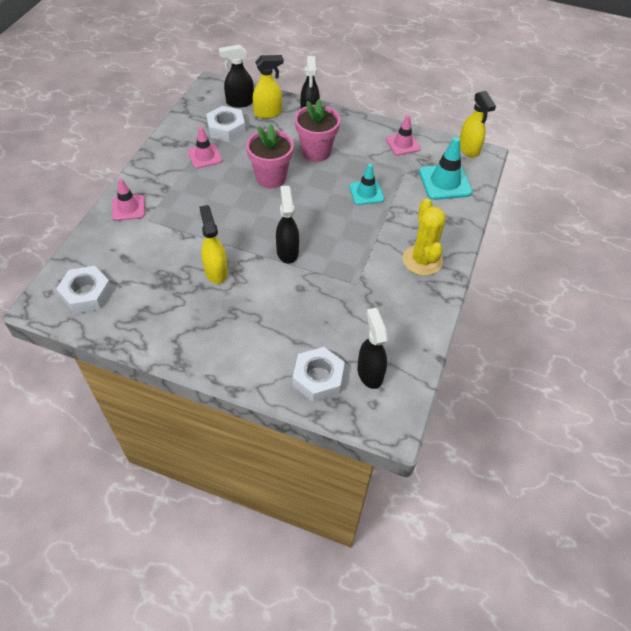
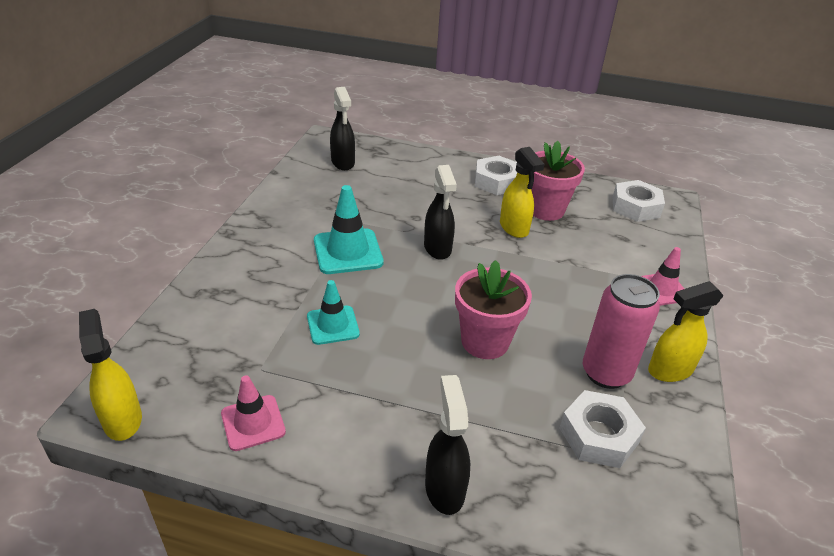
camera: 175 degrees right, 15 degrees down
pink traffic cone [188,127,222,169] -> pink can [583,274,660,389]
black spray bottle [219,44,254,108] -> none
yellow spray bottle [253,55,283,119] -> yellow spray bottle moved to [648,281,724,382]
white nut [293,347,345,402] -> white nut moved to [475,156,517,195]
pink flower pot [295,99,340,162] -> pink flower pot moved to [531,141,585,221]
yellow cactus [403,198,446,276] -> none
turquoise traffic cone [419,137,473,200] -> turquoise traffic cone moved to [314,185,383,274]

